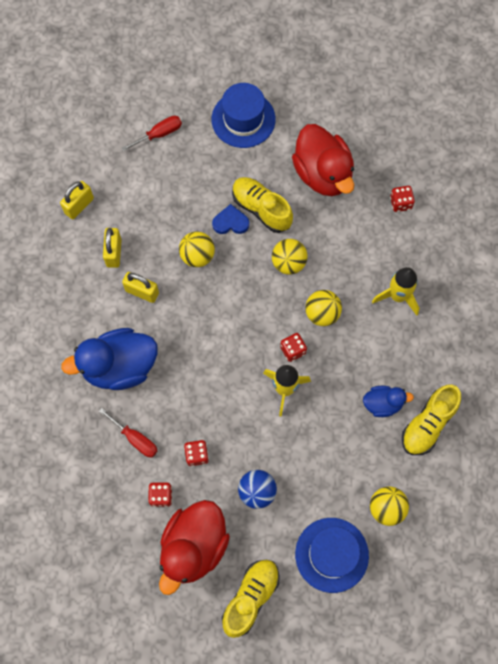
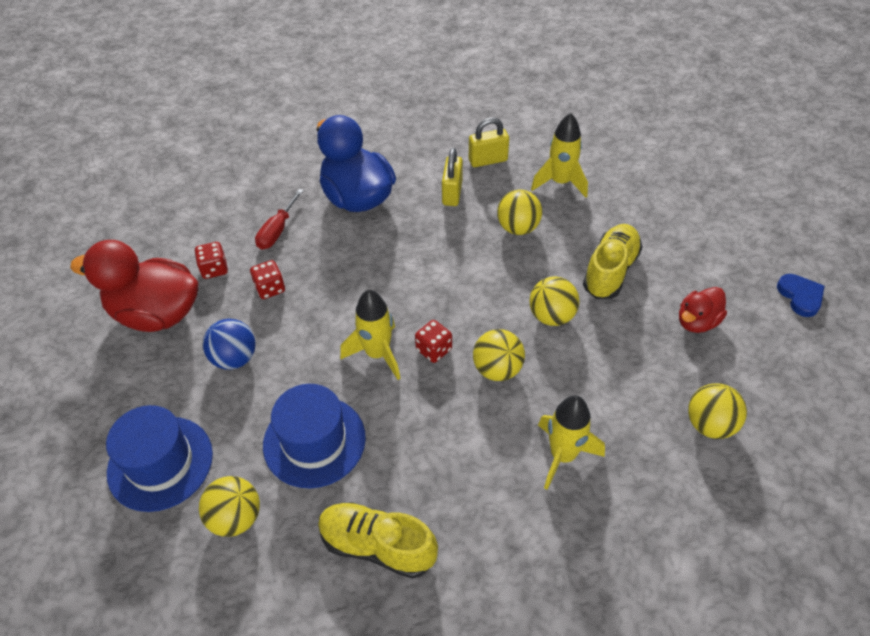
camera: 75 degrees right, 20 degrees down
yellow padlock [60,181,94,219] -> none
red screwdriver [122,116,182,152] -> none
blue hat [212,83,276,148] -> blue hat moved to [263,384,366,488]
blue heart [212,204,250,234] -> blue heart moved to [777,274,825,317]
yellow shoe [222,560,280,638] -> none
red duck [292,124,354,196] -> red duck [679,287,727,333], size x0.52
blue duck [363,386,414,417] -> none
red dice [390,186,415,212] -> yellow ball [688,383,747,439]
none -> yellow rocket [531,113,588,198]

